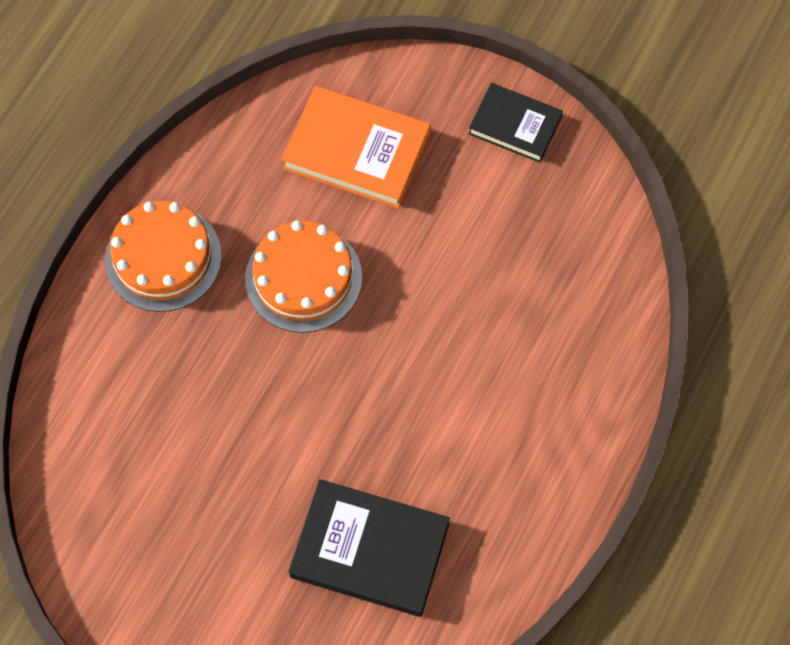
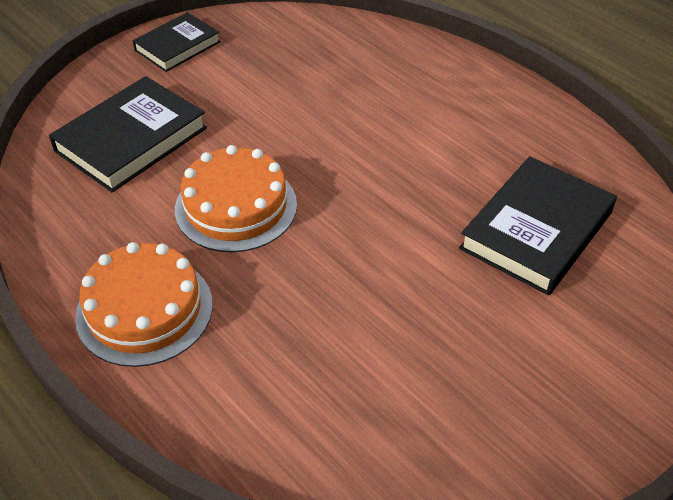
camera: 70 degrees left, 20 degrees down
orange book [282,86,431,209] -> black book [49,76,207,192]

